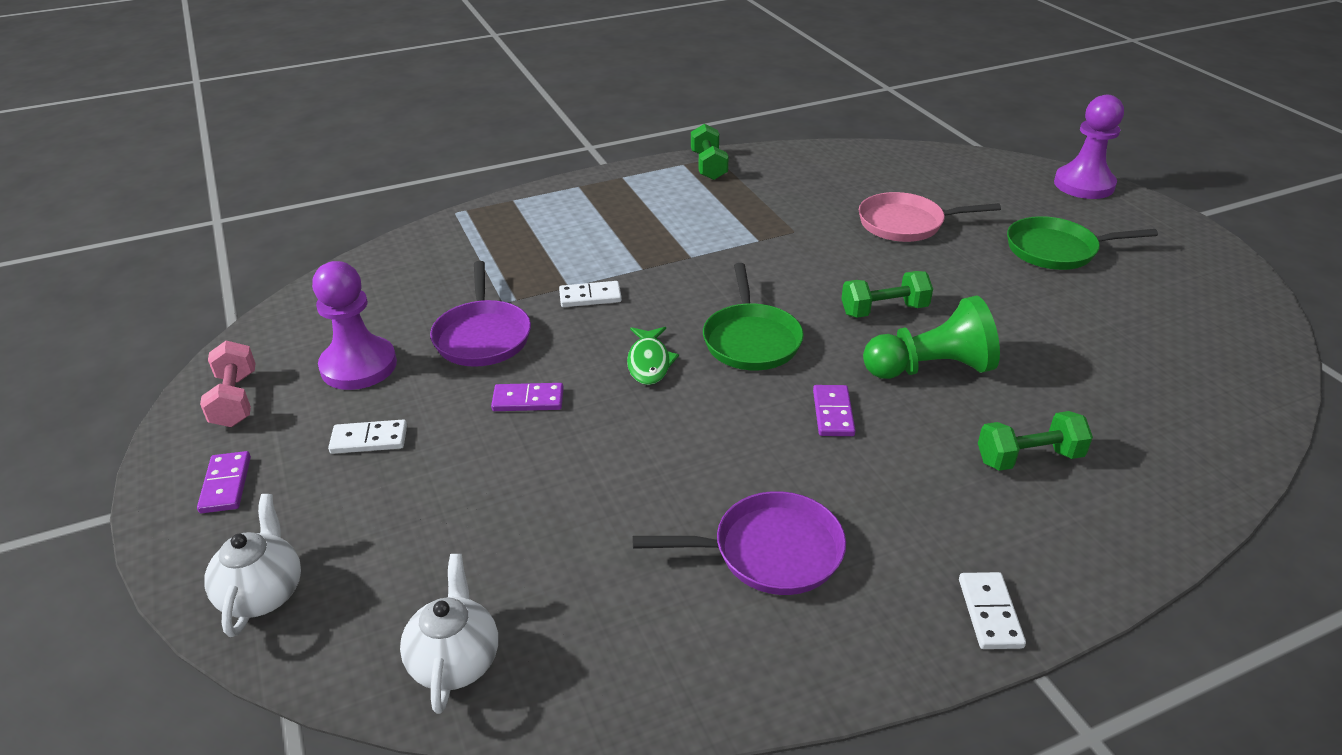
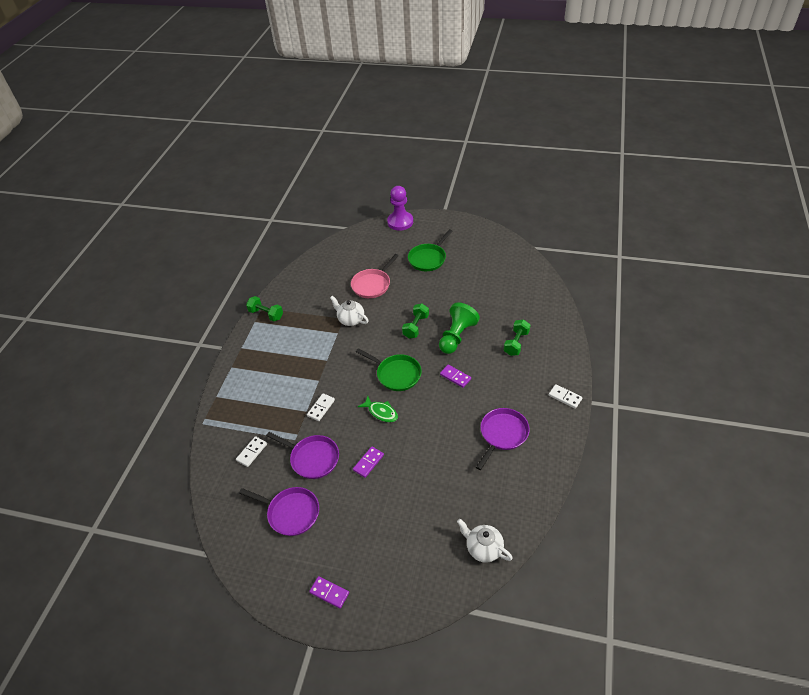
camera: 50 degrees left, 10 degrees up
pink dumbbell [200,340,256,427] -> none
white teapot [204,494,301,637] -> white teapot moved to [330,296,369,326]
purple pawn [312,261,397,390] -> purple pan [239,487,319,536]
white domino [328,419,407,454] -> white domino moved to [236,436,267,467]

